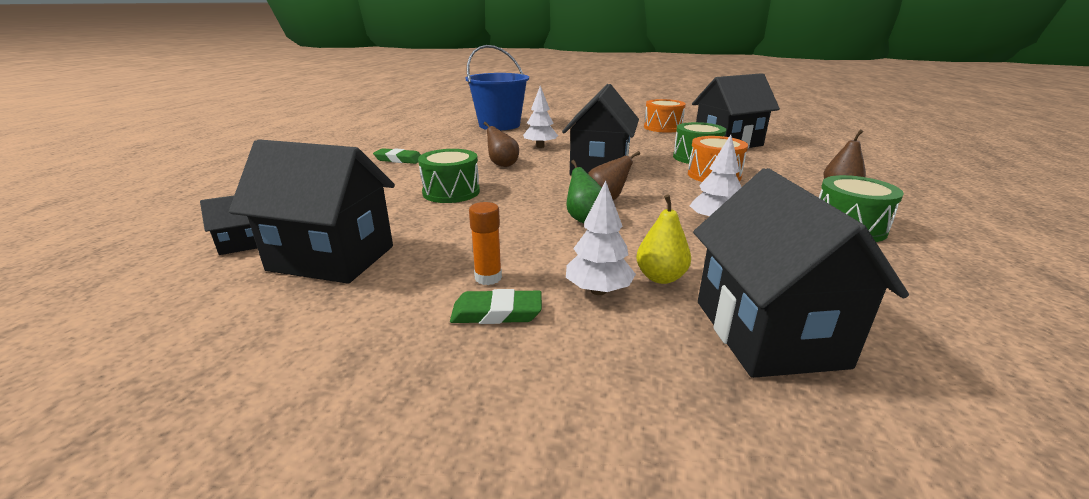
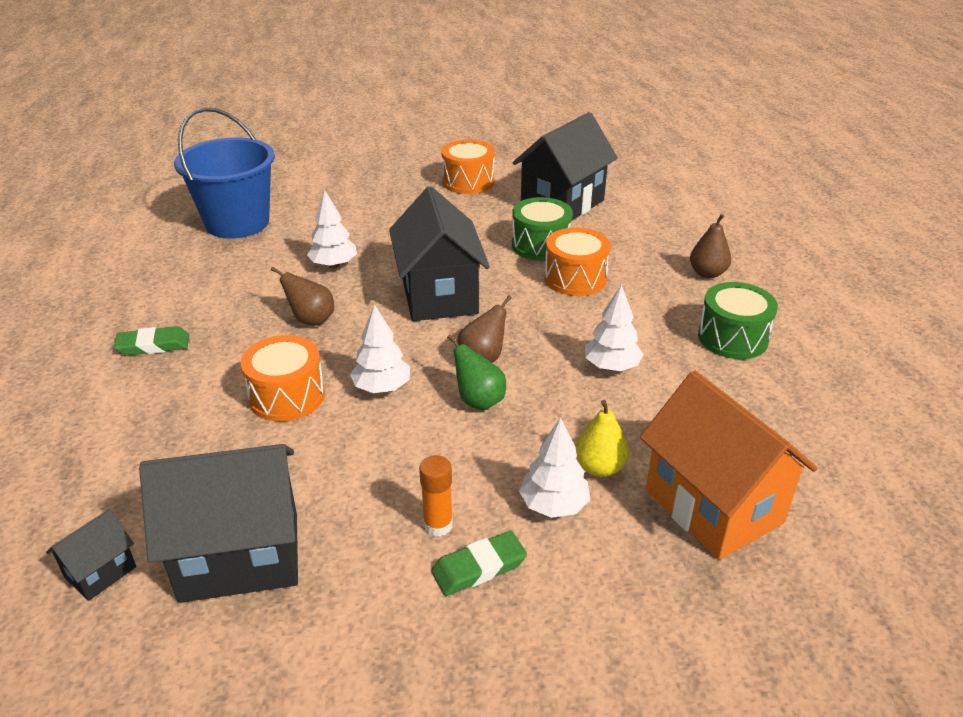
camera: 25 degrees left, 10 degrees up
green drum [418,149,480,203] -> orange drum [241,335,325,422]
black house [693,168,909,378] -> orange house [640,371,818,560]
none -> white tree [350,304,410,393]

